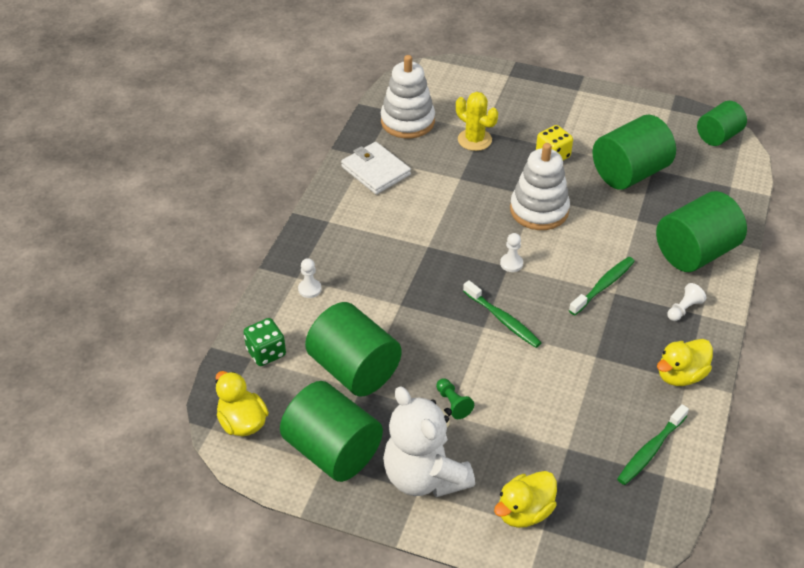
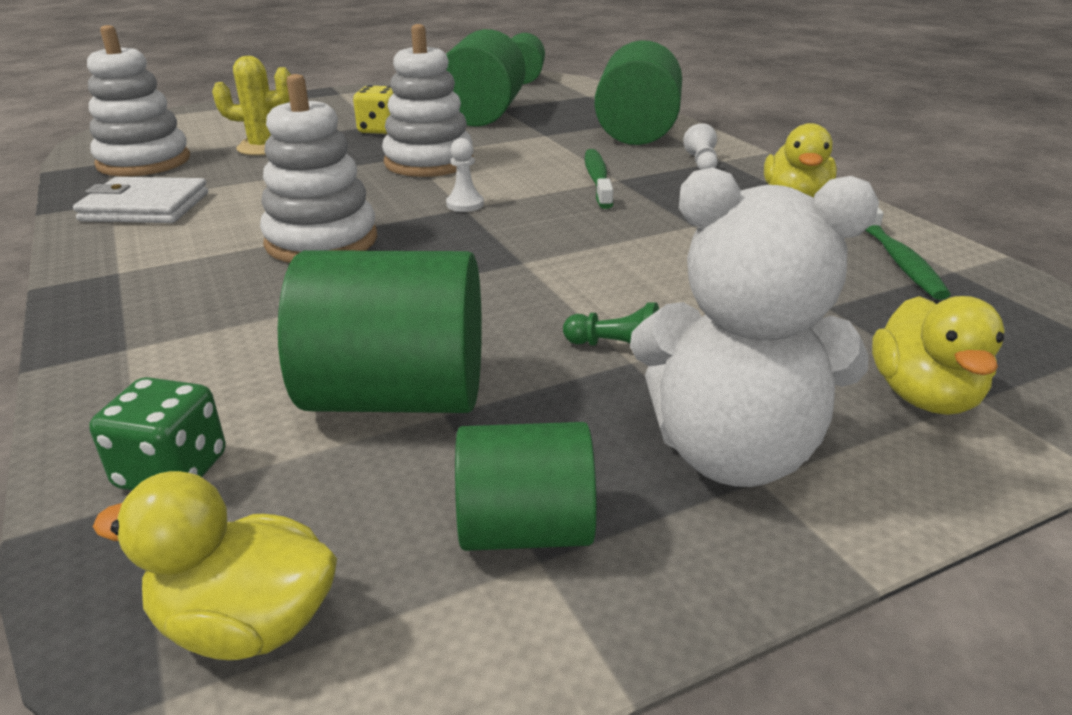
camera: 45 degrees left, 15 degrees down
green cylinder [280,381,383,482] -> green cylinder [455,422,597,551], size x0.62
white pawn [298,258,322,298] -> none
green toothbrush [463,280,542,348] -> none
none -> white stacking toy [260,74,377,263]

